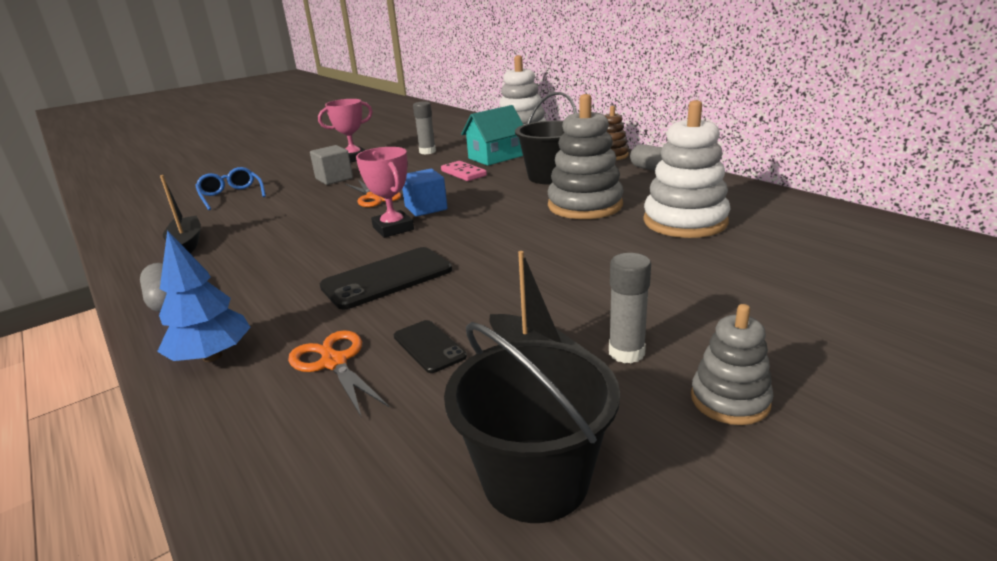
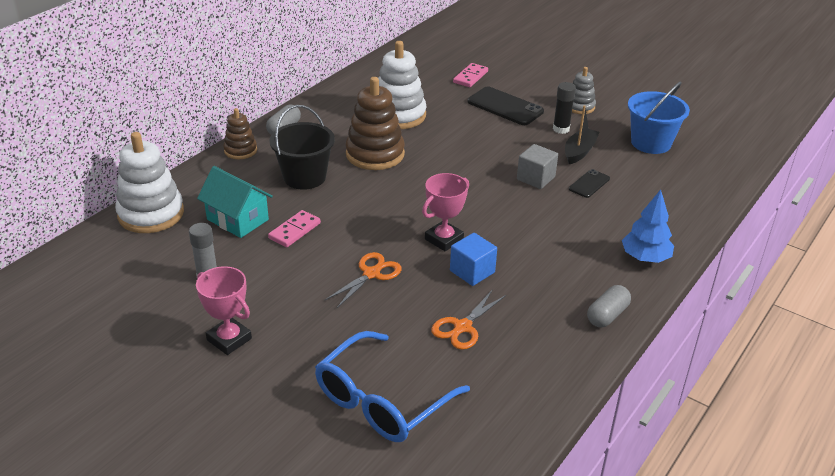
camera: 110 degrees left, 10 degrees up
black boat [160,175,201,254] -> none
blue glasses [195,167,266,210] -> blue glasses [315,331,470,442], size x1.71
orange scissors [288,330,390,418] -> orange scissors moved to [431,289,506,350]
grey cube [310,145,353,185] -> grey cube moved to [517,144,558,189]
black phone [320,247,452,309] -> black phone moved to [468,87,544,125]
blue cube [402,169,448,216] -> blue cube moved to [450,233,497,286]
black bucket [444,322,620,523] -> blue bucket [628,81,690,154]
grey stacking toy [548,94,624,219] -> brown stacking toy [346,77,405,170]
grey glue stick [609,253,651,364] -> black glue stick [553,82,576,134]
none -> pink domino [453,63,488,87]

